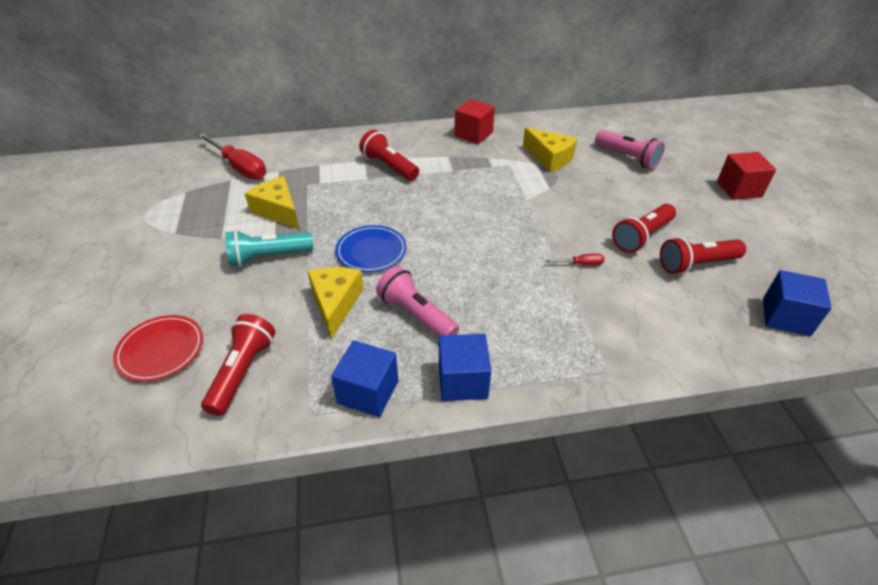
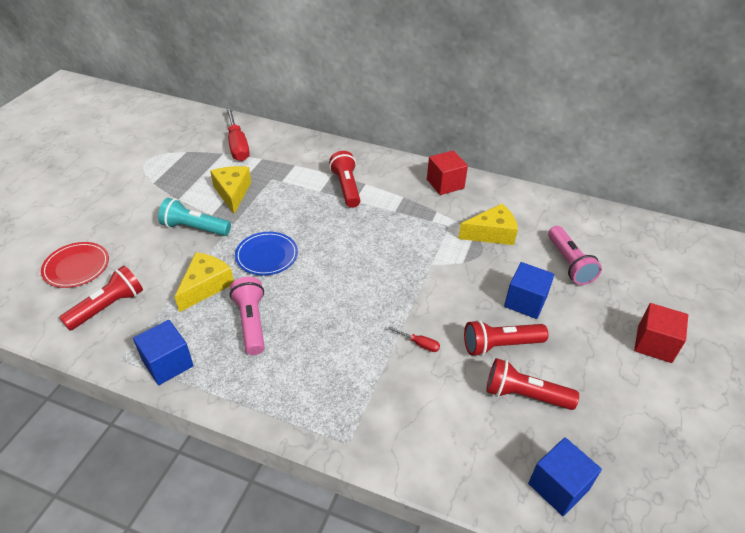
camera: 30 degrees right, 0 degrees up
blue cube [439,334,491,401] -> blue cube moved to [504,262,554,319]
yellow cheese [523,127,577,172] -> yellow cheese turned 90 degrees counterclockwise [458,204,518,245]

